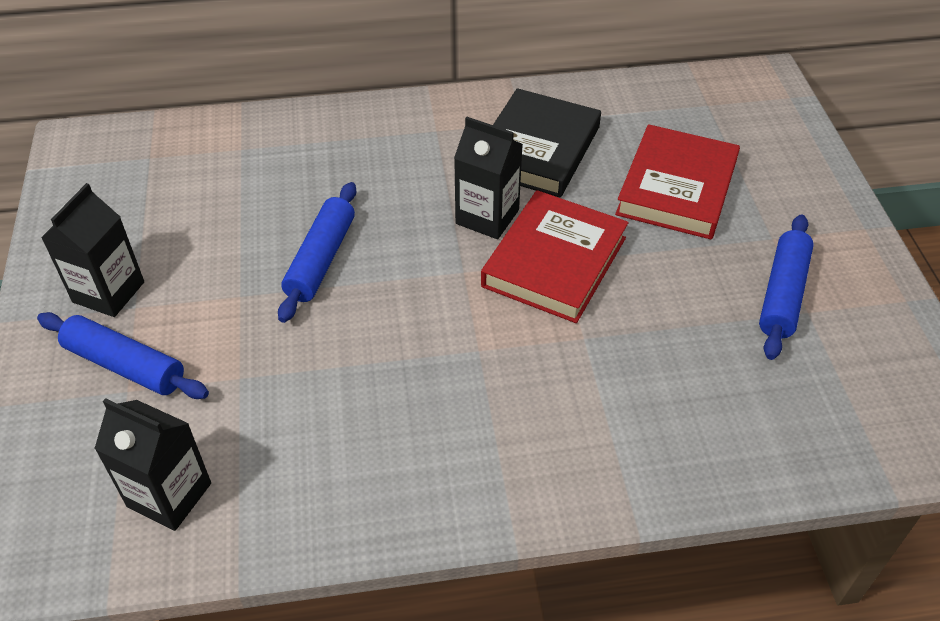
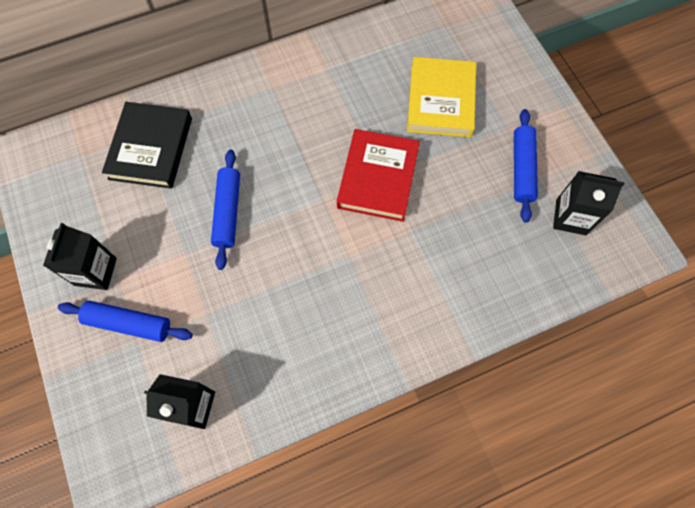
camera: 15 degrees left, 20 degrees up
black carton [454,117,523,239] -> black carton moved to [553,171,625,235]
black book [493,88,601,197] -> black book moved to [102,102,192,189]
red book [615,124,740,239] -> yellow book [407,57,476,138]

